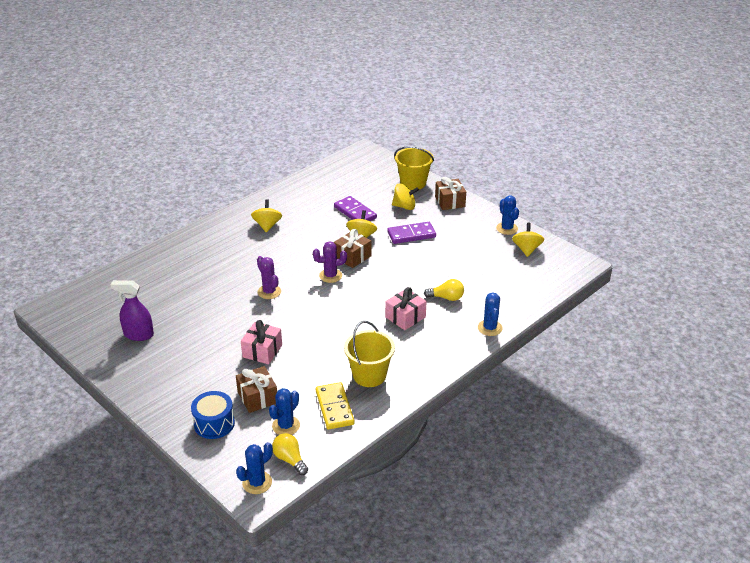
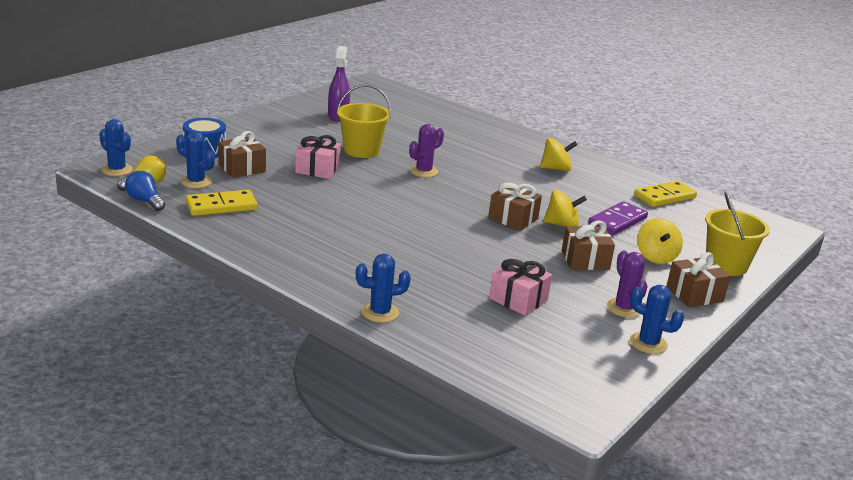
camera: 80 degrees right, 10 degrees down
purple cactus [313,241,347,283] -> purple cactus moved to [607,250,648,318]
yellow bucket [344,321,395,387] -> yellow bucket moved to [337,85,391,158]
pink gift [385,287,427,330] -> pink gift moved to [489,258,552,316]
purple domino [387,222,436,244] -> brown gift [562,221,615,270]
yellow light bulb [424,279,464,301] -> none
blue cactus [496,196,519,235] -> blue cactus turned 60 degrees clockwise [630,285,684,354]
yellow spinning top [512,222,544,257] -> none
none -> blue light bulb [125,171,165,211]
none -> yellow domino [634,181,697,207]

